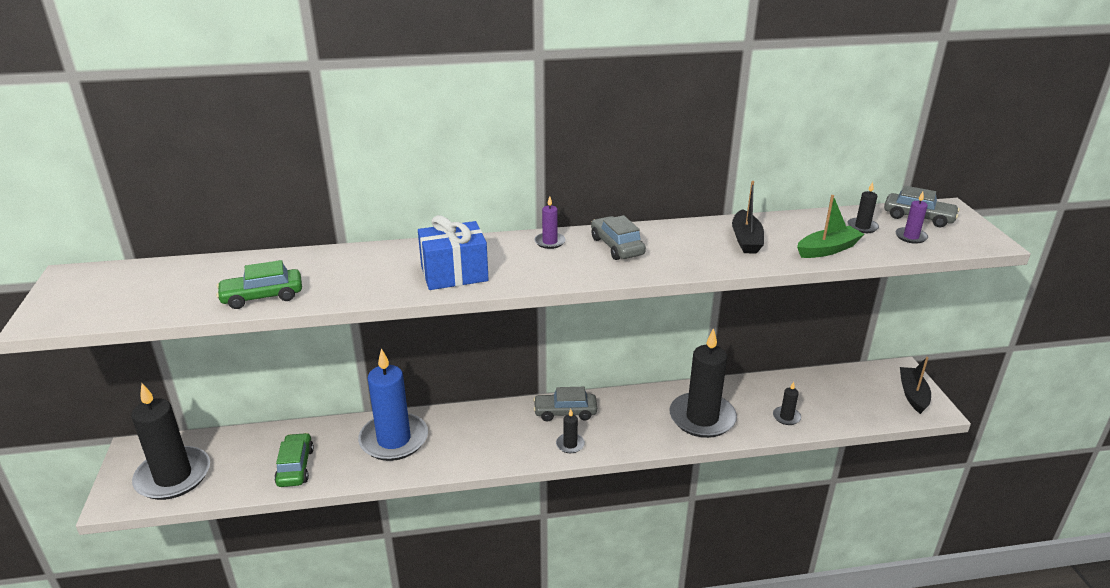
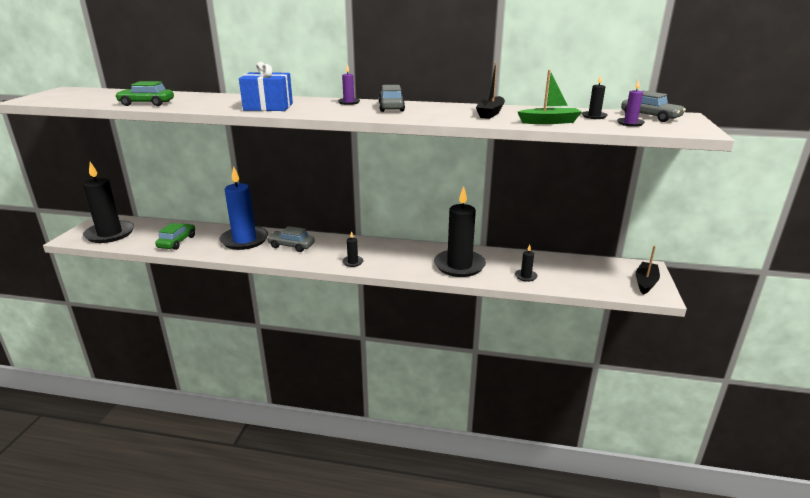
camera: 20 degrees right, 5 degrees down
grey car [533,387,597,421] -> grey car moved to [267,226,315,252]

